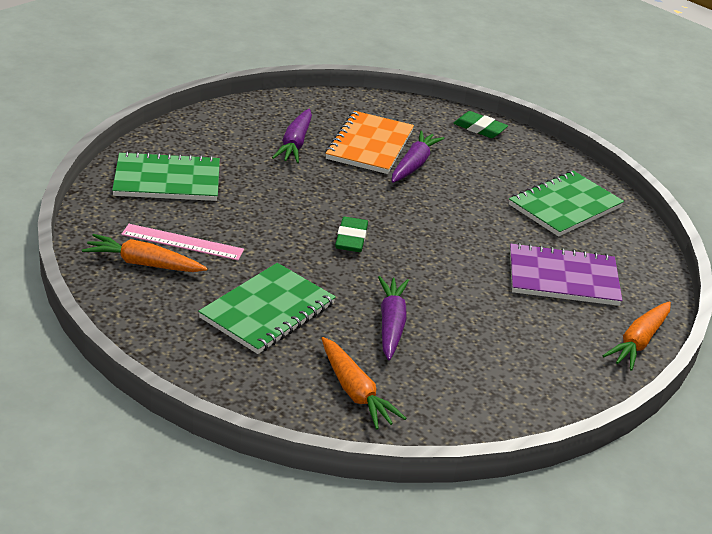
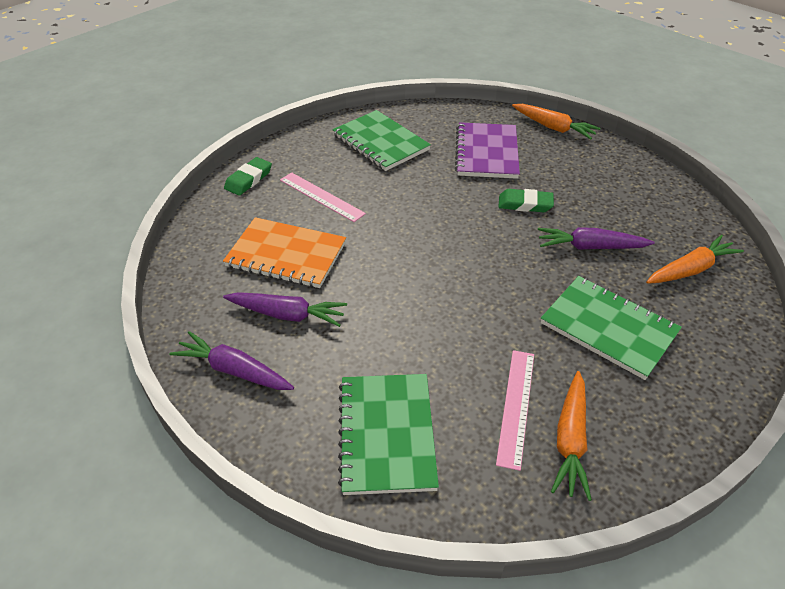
camera: 85 degrees left, 10 degrees up
green eraser [335,217,368,252] -> green eraser moved to [499,189,554,212]
purple carrot [392,130,445,183] -> purple carrot moved to [169,331,294,390]
none -> pink ruler [280,172,366,222]

